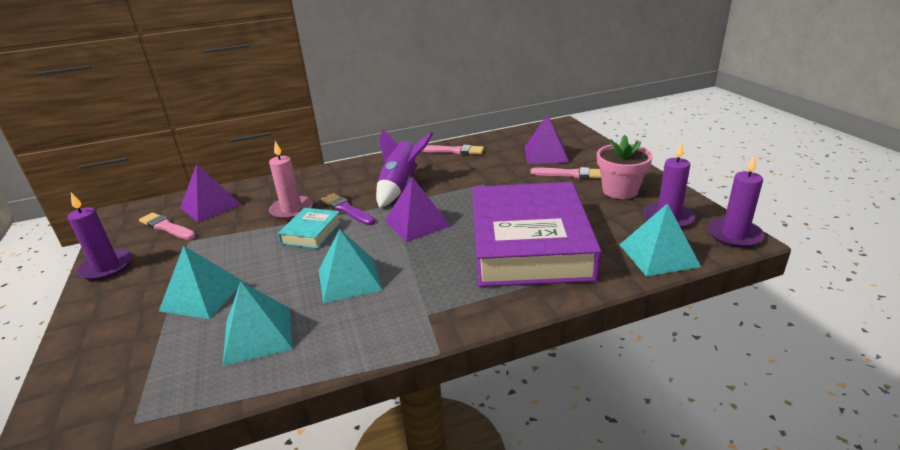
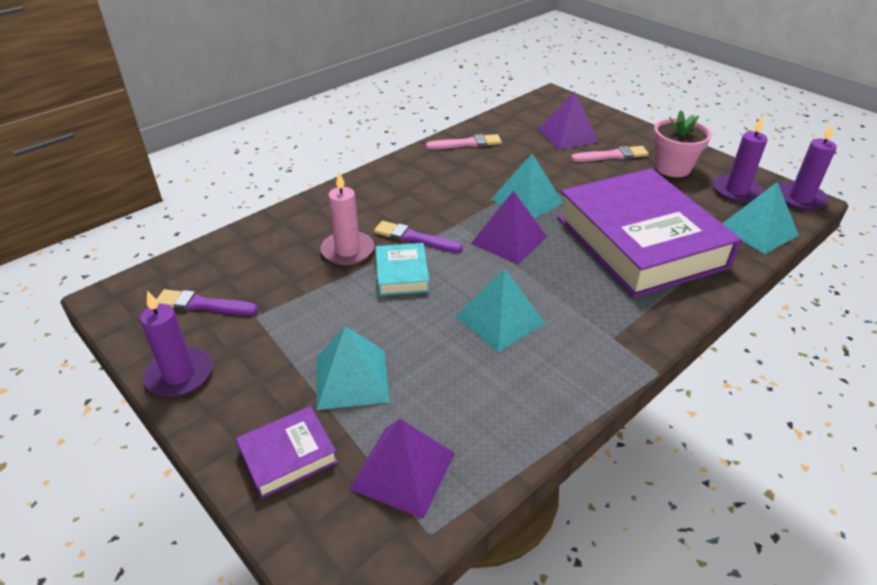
camera: 25 degrees left, 10 degrees up
pink brush [139,213,196,240] -> purple brush [156,289,258,315]
purple pyramid [180,164,241,222] -> purple pyramid moved to [349,419,455,519]
turquoise pyramid [223,281,293,366] -> turquoise pyramid moved to [491,154,563,218]
purple rocket [376,129,433,208] -> none
none -> purple book [236,406,338,499]

